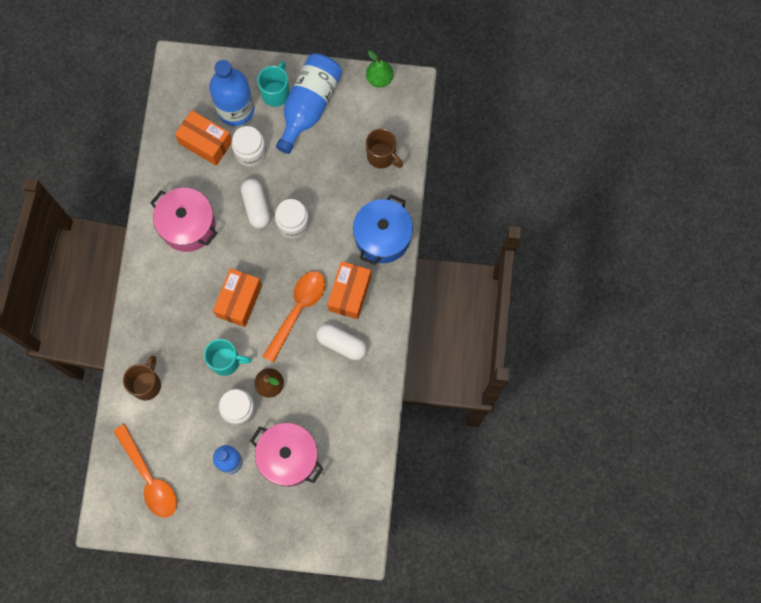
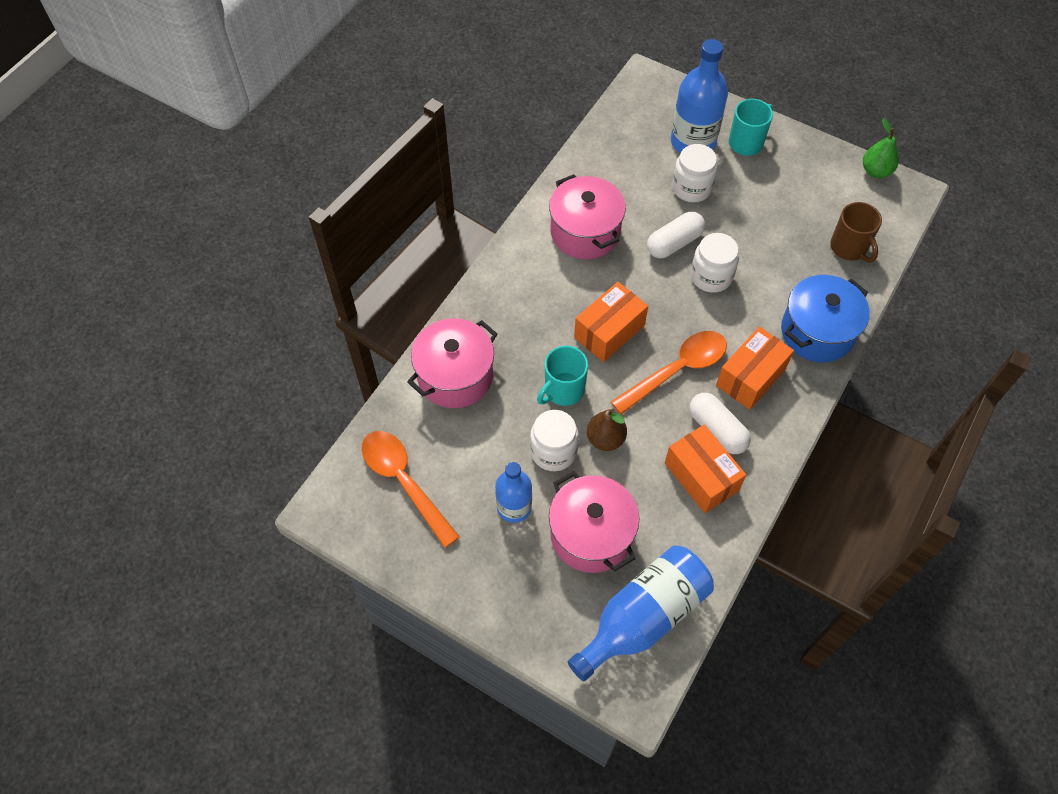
camera: 25 degrees right, 15 degrees down
orange spoon [113,424,177,518] -> orange spoon turned 150 degrees clockwise [362,431,460,548]
brown mug [123,356,161,401] -> pink pot [407,318,497,408]
orange box [175,110,232,166] -> orange box moved to [665,425,746,513]
turquoise mug [204,339,252,376] -> turquoise mug turned 105 degrees clockwise [537,346,588,406]
white capsule [241,179,270,229] -> white capsule turned 45 degrees clockwise [647,212,705,258]
blue bottle [276,53,342,154] -> blue bottle moved to [568,545,714,681]

